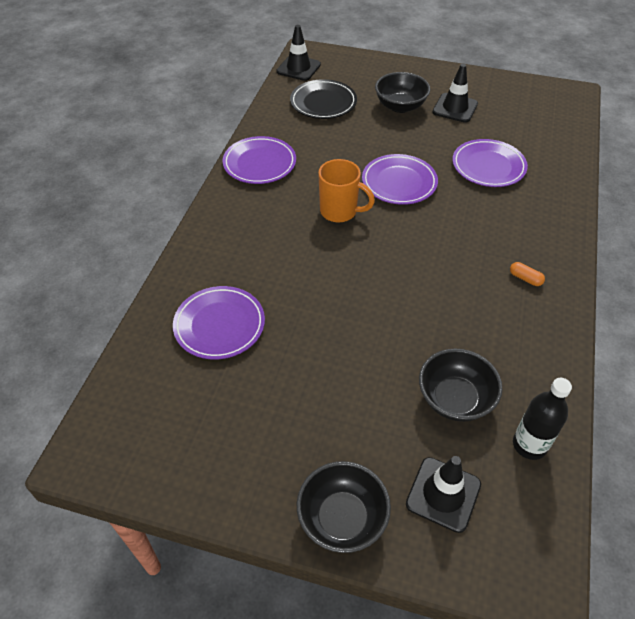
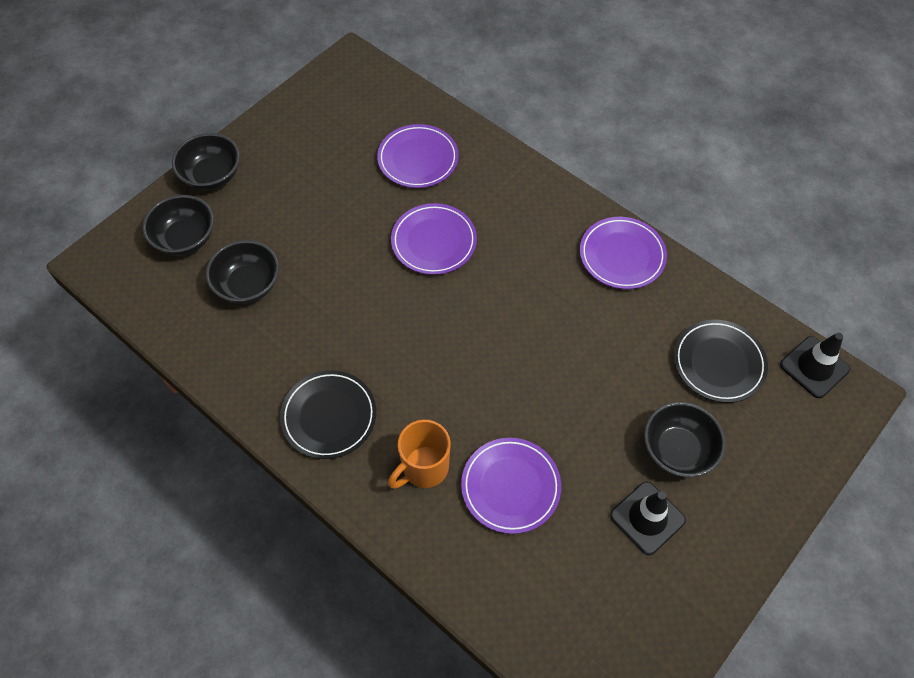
camera: 115 degrees right, 10 degrees up
orange mug [318,159,375,223] -> orange mug moved to [388,420,451,489]
purple plate [362,154,438,205] -> purple plate moved to [391,203,477,275]
black traffic cone [406,456,481,533] -> black bowl [143,195,214,256]
orange capsule [510,262,545,286] -> black plate [280,371,376,459]
black bottle [513,378,572,460] -> none

